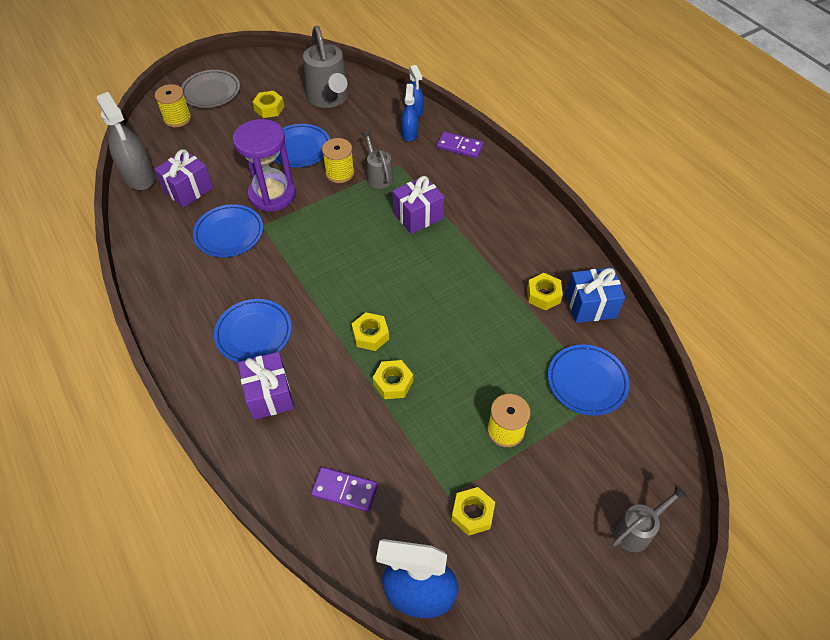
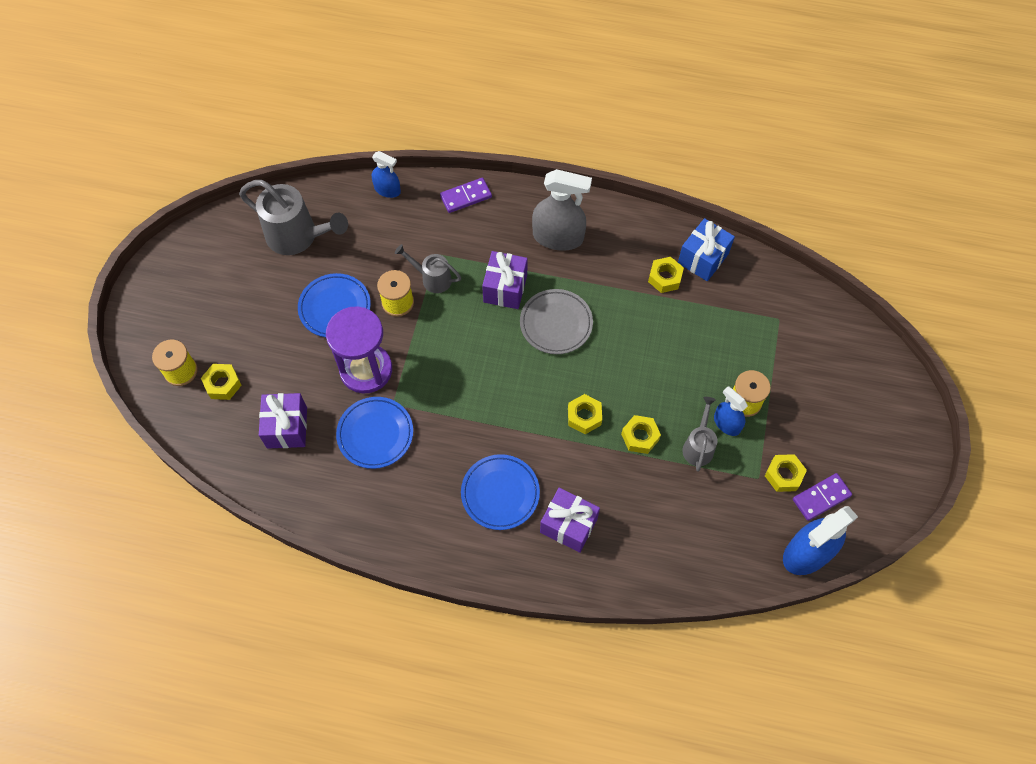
camera: 45 degrees left, 10 degrees up
grey spray bottle [96,92,156,190] -> grey spray bottle moved to [532,169,592,251]
grey plate [181,70,240,108] -> grey plate moved to [520,289,593,354]
yellow nut [253,91,284,118] -> yellow nut moved to [201,364,242,400]
purple domino [311,467,378,512] -> purple domino moved to [793,473,852,521]
blue spray bottle [401,84,418,141] -> blue spray bottle moved to [714,386,748,436]
blue plate [548,344,630,416] -> none
grey watering can [612,484,687,552] -> grey watering can moved to [682,397,717,472]

